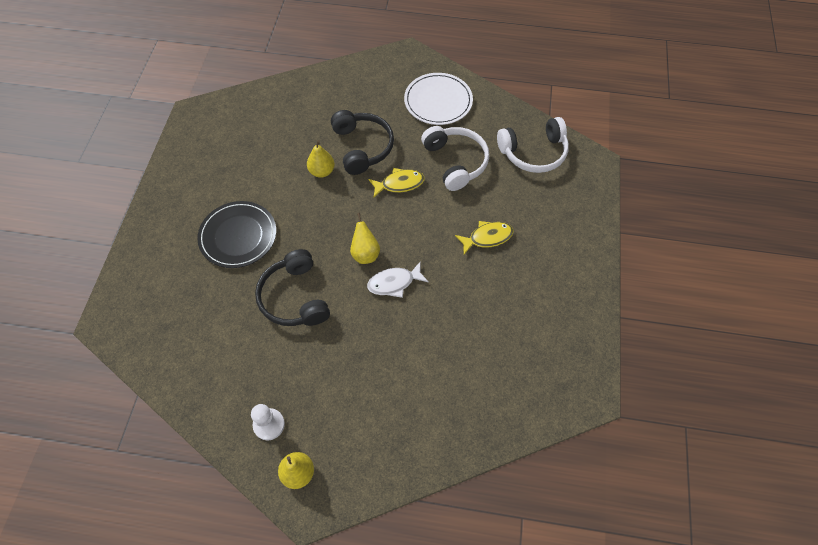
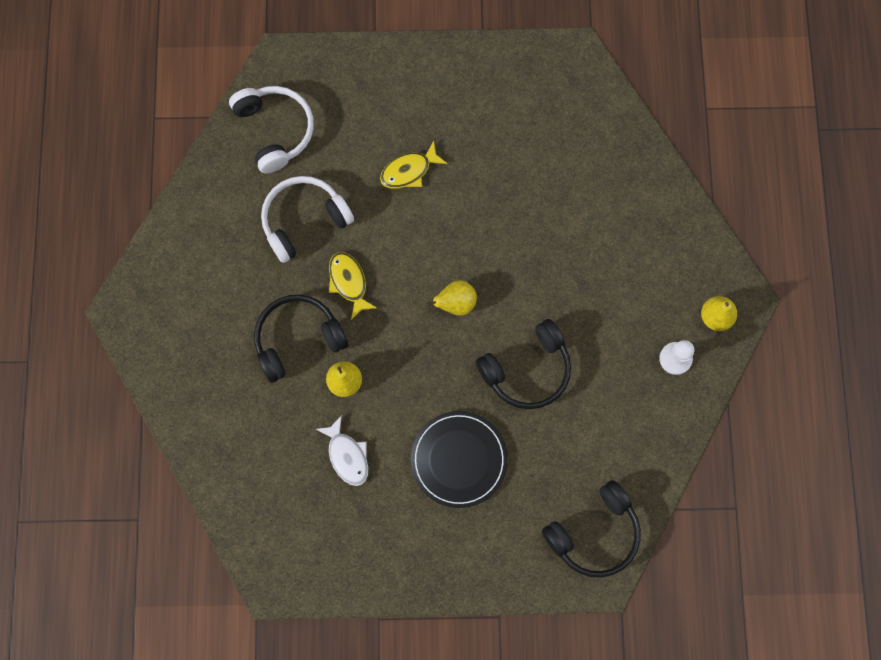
camera: 100 degrees left, 15 degrees up
white fish [367,261,429,298] -> white fish moved to [316,415,368,486]
white plate [404,73,473,125] -> none
yellow fish [455,221,514,255] -> yellow fish turned 90 degrees counterclockwise [380,141,448,189]
none -> black headphones [542,480,641,578]

